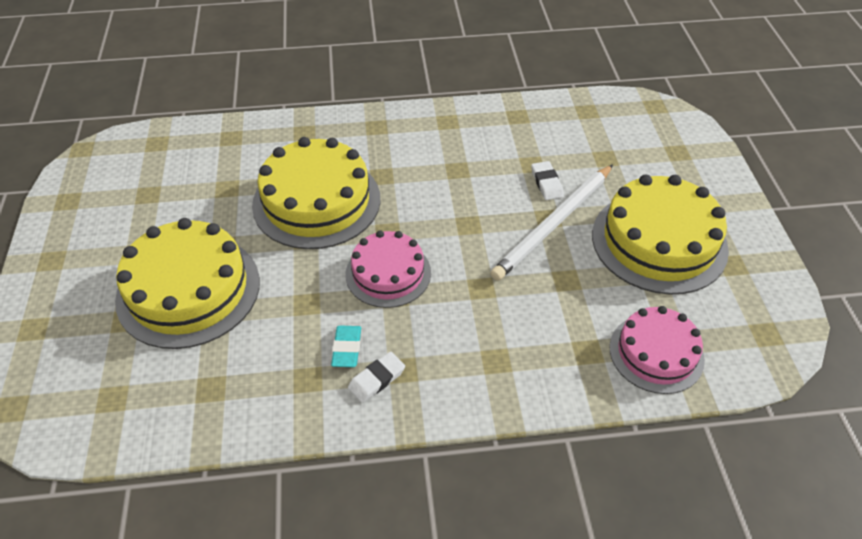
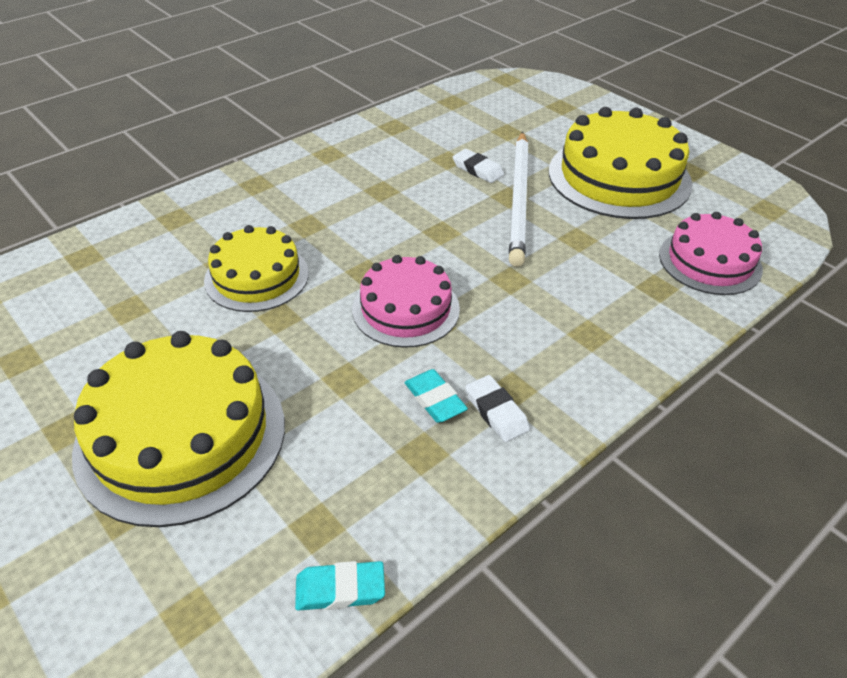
camera: 35 degrees left, 5 degrees down
yellow cake [252,137,380,249] -> yellow cake [204,225,309,312], size x0.62
white eraser [348,352,405,403] -> white eraser turned 45 degrees counterclockwise [465,375,530,442]
none -> turquoise eraser [295,561,385,611]

